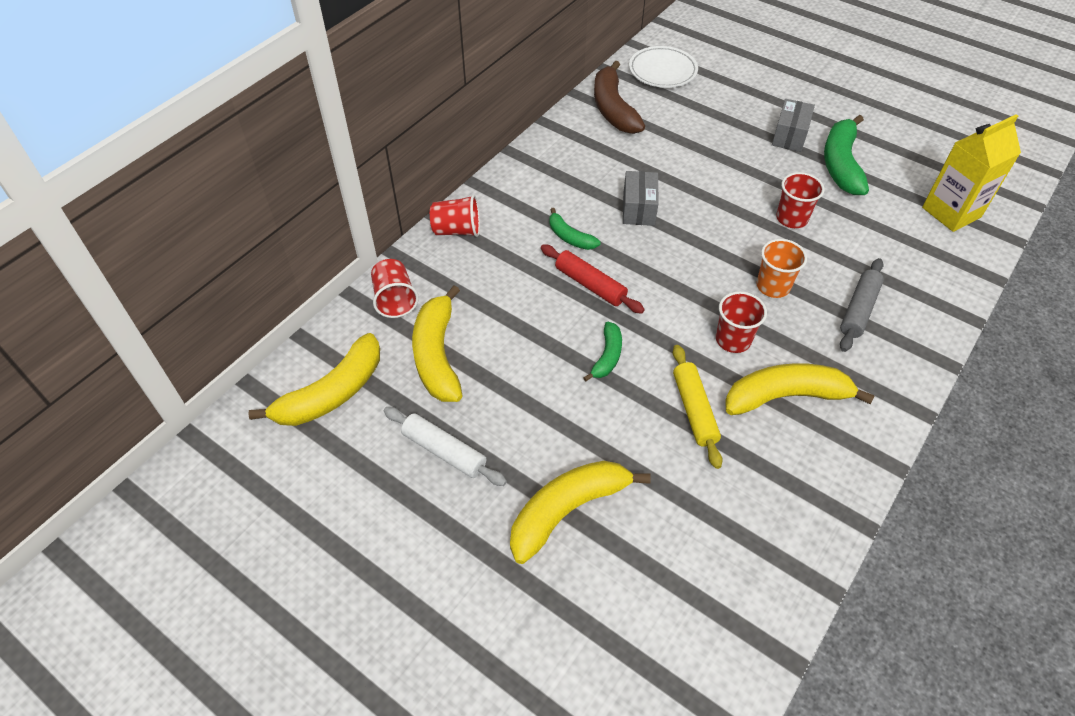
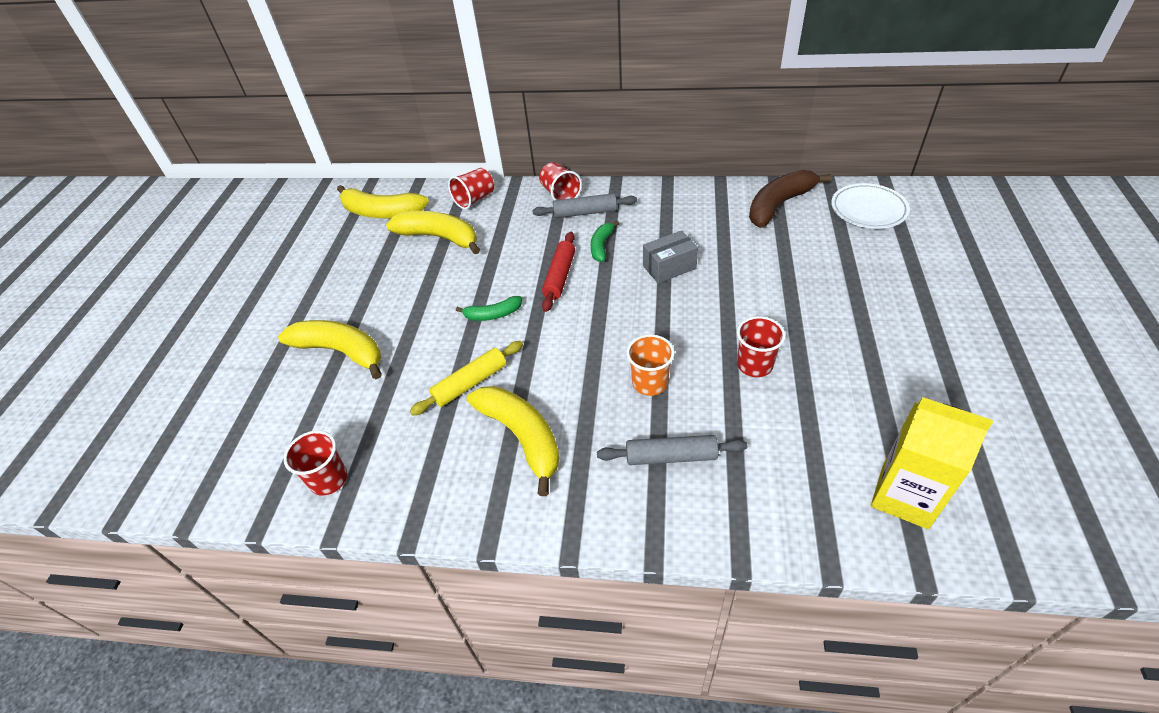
camera: 65 degrees right, 5 degrees down
white rolling pin [384,407,507,486] -> none
yellow banana [412,285,462,402] -> yellow banana turned 60 degrees clockwise [386,211,480,254]
red cup [716,292,767,353] -> red cup moved to [284,431,347,495]
grey box [772,99,815,152] -> none
green banana [824,115,869,195] -> none
none -> grey rolling pin [532,193,637,218]

